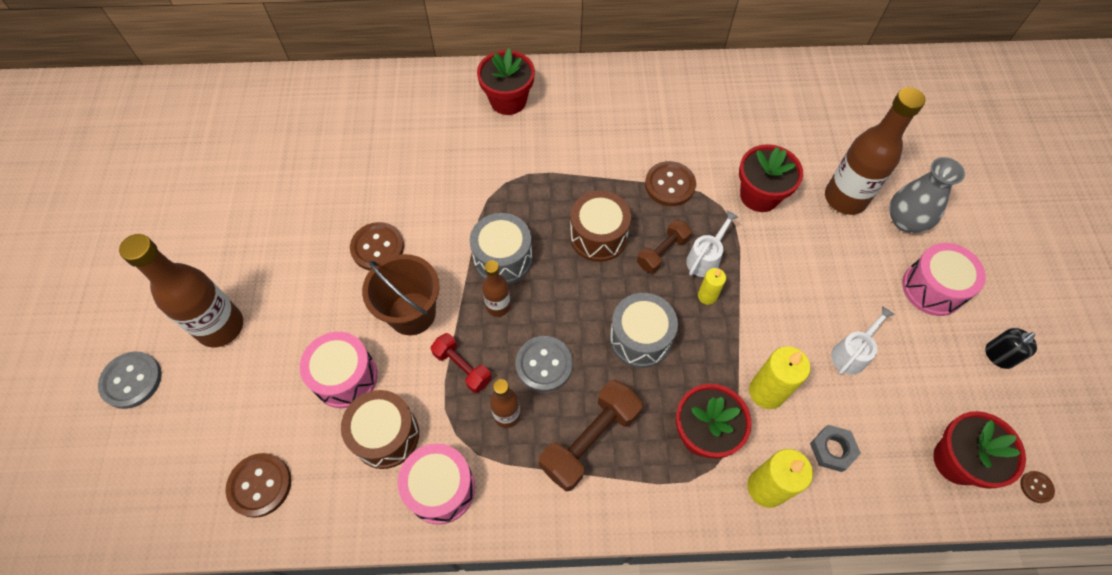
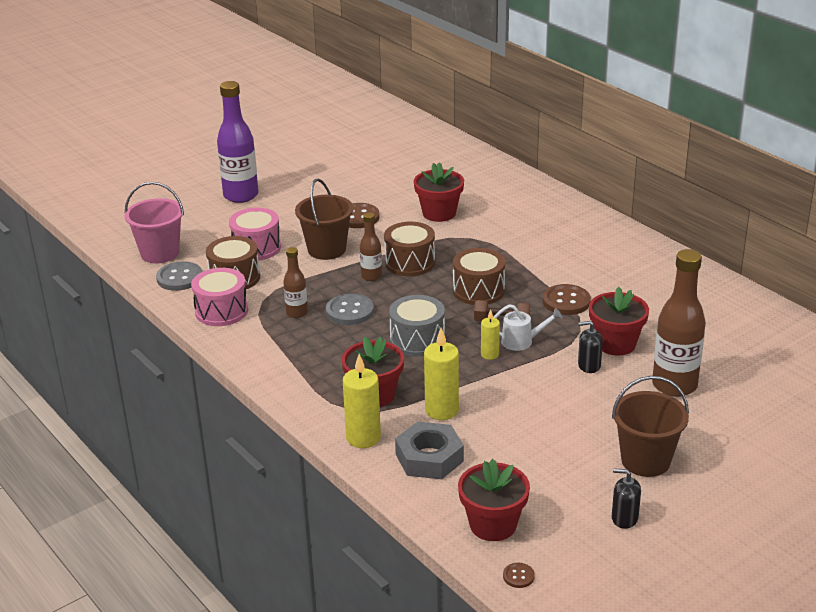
camera: 55 degrees right, 30 degrees down
grey button [98,351,162,409] -> grey button moved to [156,261,202,291]
brown bottle [119,234,243,347] -> purple bottle [217,81,259,203]
brown button [226,453,291,518] -> pink bucket [125,182,184,263]
red dumbbell [431,333,492,393] -> none
grey drum [470,213,532,284] -> brown drum [384,222,435,276]
red flower pot [477,49,535,115] -> red flower pot moved to [414,162,464,222]
brown dumbbell [539,379,643,491] -> none
grey nut [810,425,861,472] -> grey nut [395,422,464,479], size x1.64
white watering can [831,306,895,375] -> none
grey vase [889,157,965,233] -> none
pink drum [902,243,986,316] -> brown bucket [612,376,689,477]
none -> black soap dispenser [578,321,603,373]

